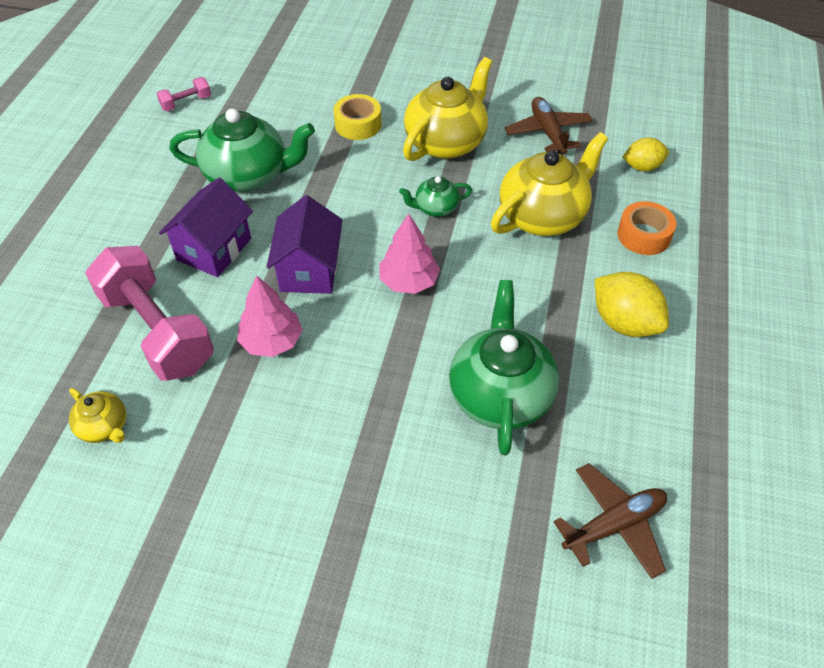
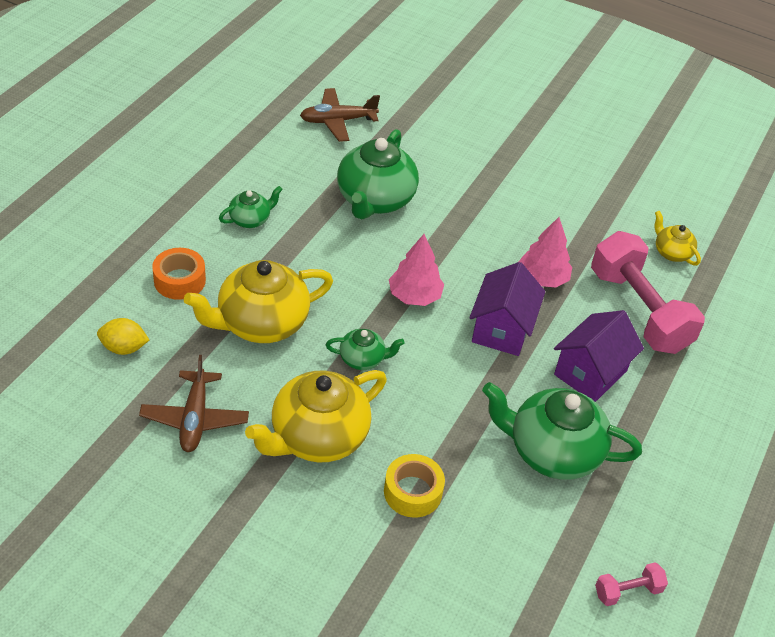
camera: 170 degrees left, 5 degrees down
yellow lemon [595,272,669,337] -> green teapot [219,186,283,228]

